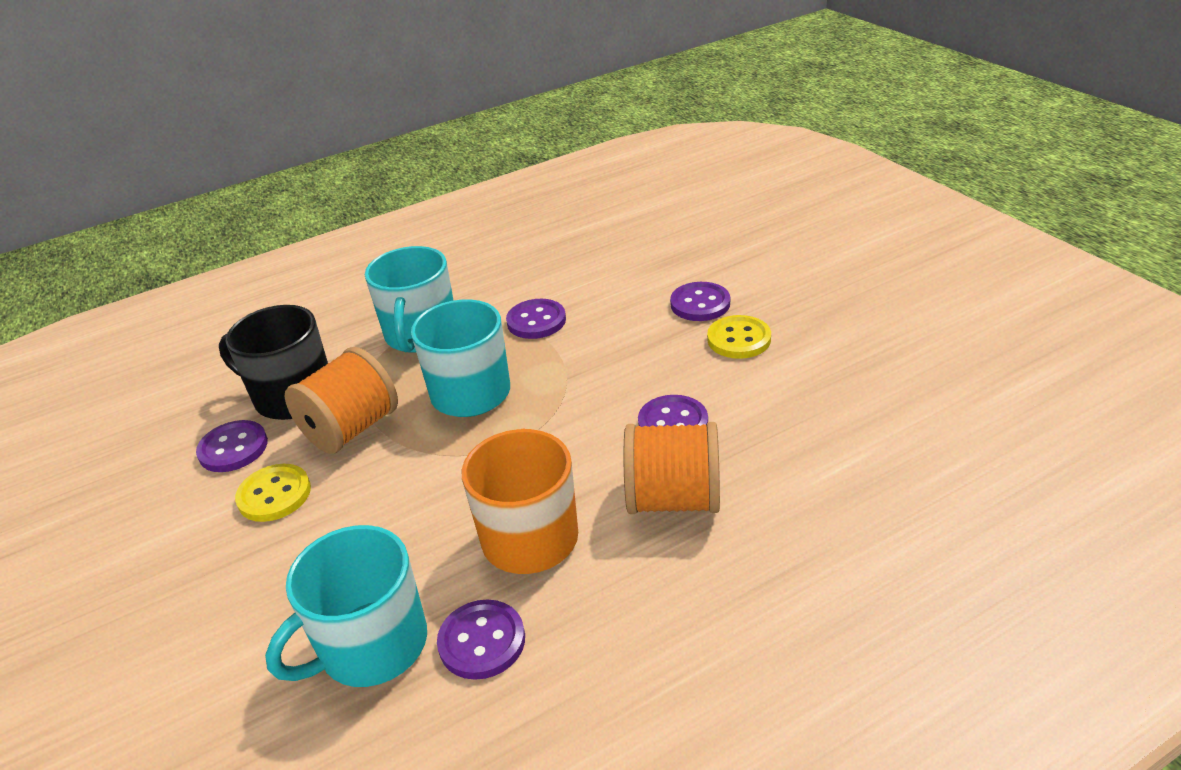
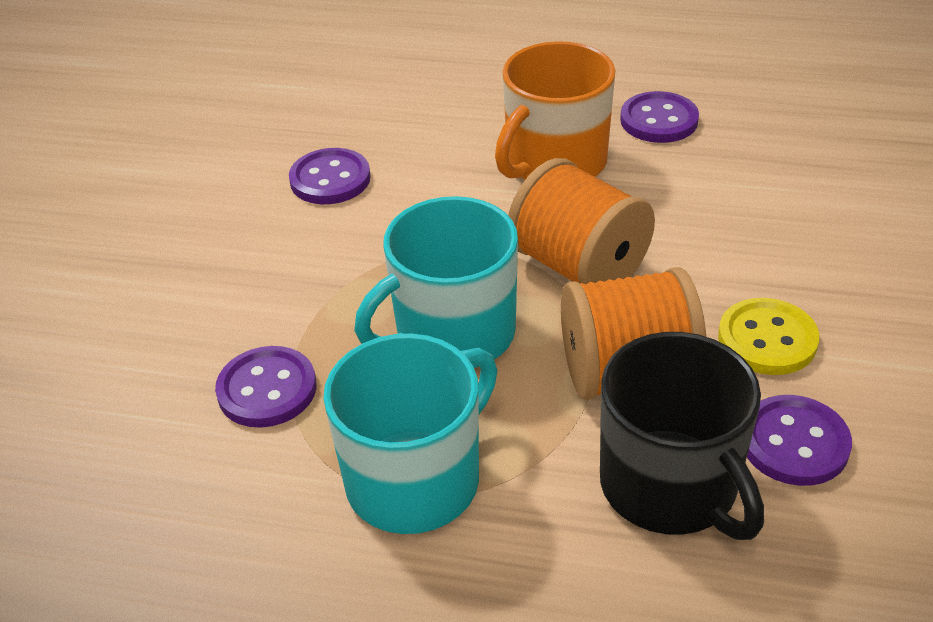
camera: 140 degrees left, 5 degrees up
turquoise mug [265,525,427,687] -> none
orange spool [624,422,720,514] -> orange spool moved to [508,158,655,284]
purple button [670,282,730,321] -> none
yellow button [707,315,771,359] -> none

